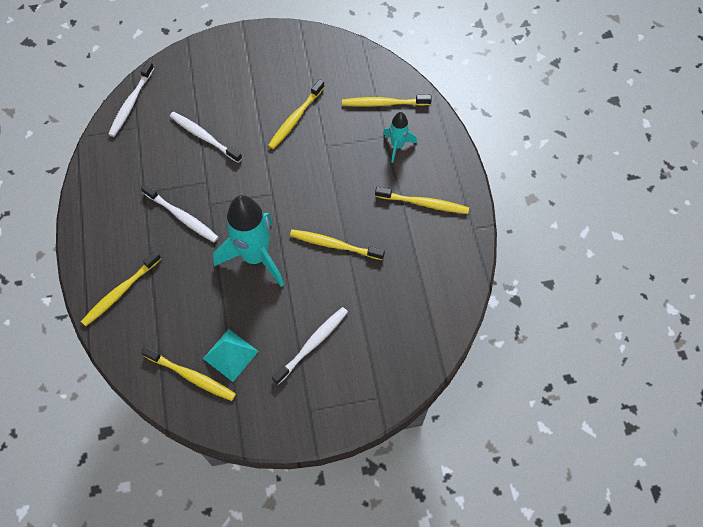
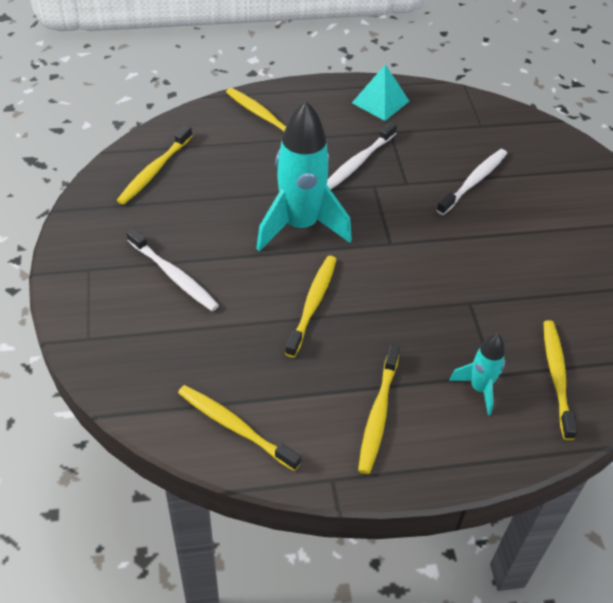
camera: 90 degrees right, 15 degrees down
white toothbrush [108,61,154,137] -> none
turquoise pyramid [203,329,259,382] -> turquoise pyramid moved to [352,64,409,121]
yellow toothbrush [268,79,325,149] -> yellow toothbrush moved to [178,385,301,471]

